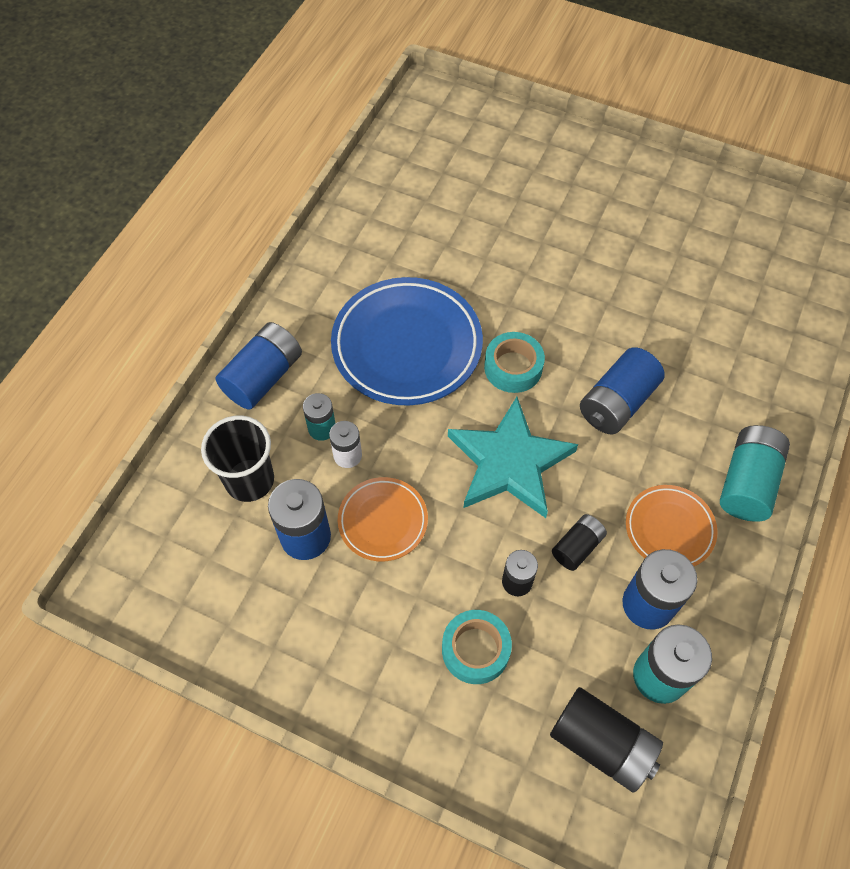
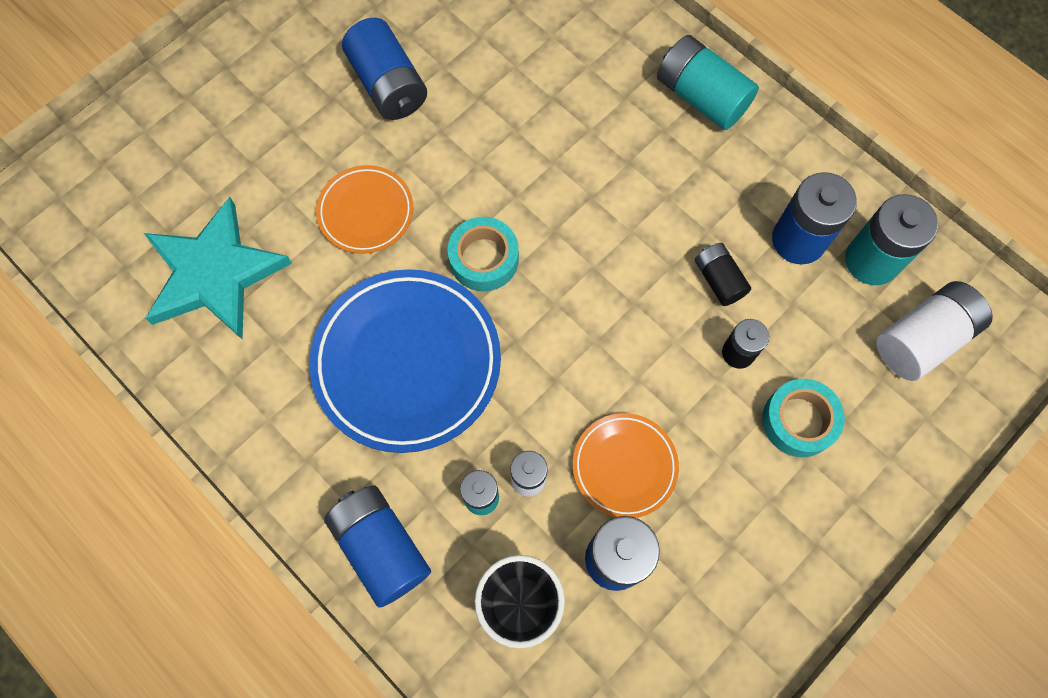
camera: 70 degrees left, 10 degrees up
turquoise star [448,397,578,518] -> turquoise star moved to [144,197,292,340]
black battery [550,687,663,793] -> white battery [876,281,993,381]
blue battery [580,347,665,435] -> blue battery moved to [342,18,427,120]
orange plate [626,485,718,566] -> orange plate moved to [316,165,413,254]

